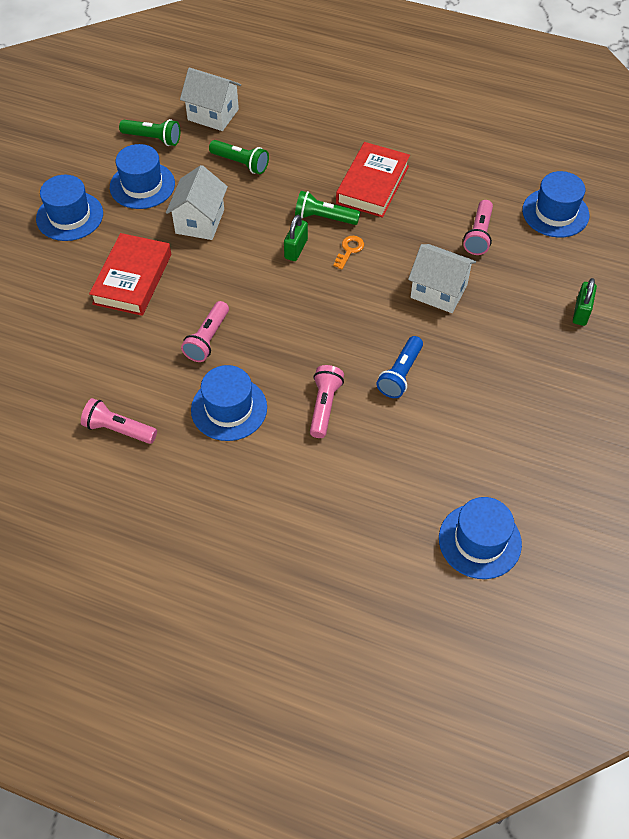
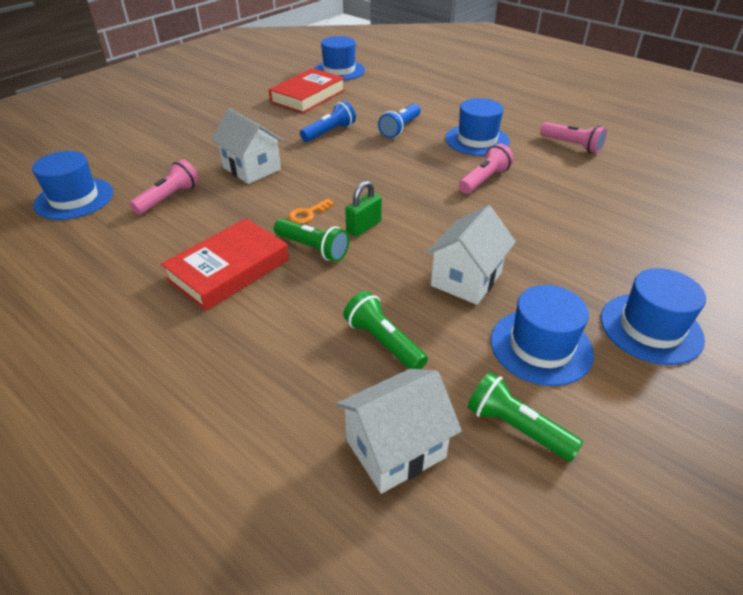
camera: 160 degrees left, 15 degrees down
red book [89,233,171,316] -> red book moved to [269,68,345,113]
white house [180,68,241,131] -> white house turned 75 degrees counterclockwise [336,369,462,494]
pink flashlight [310,365,344,438] -> blue flashlight [378,104,421,138]
green padlock [573,278,597,326] -> none

